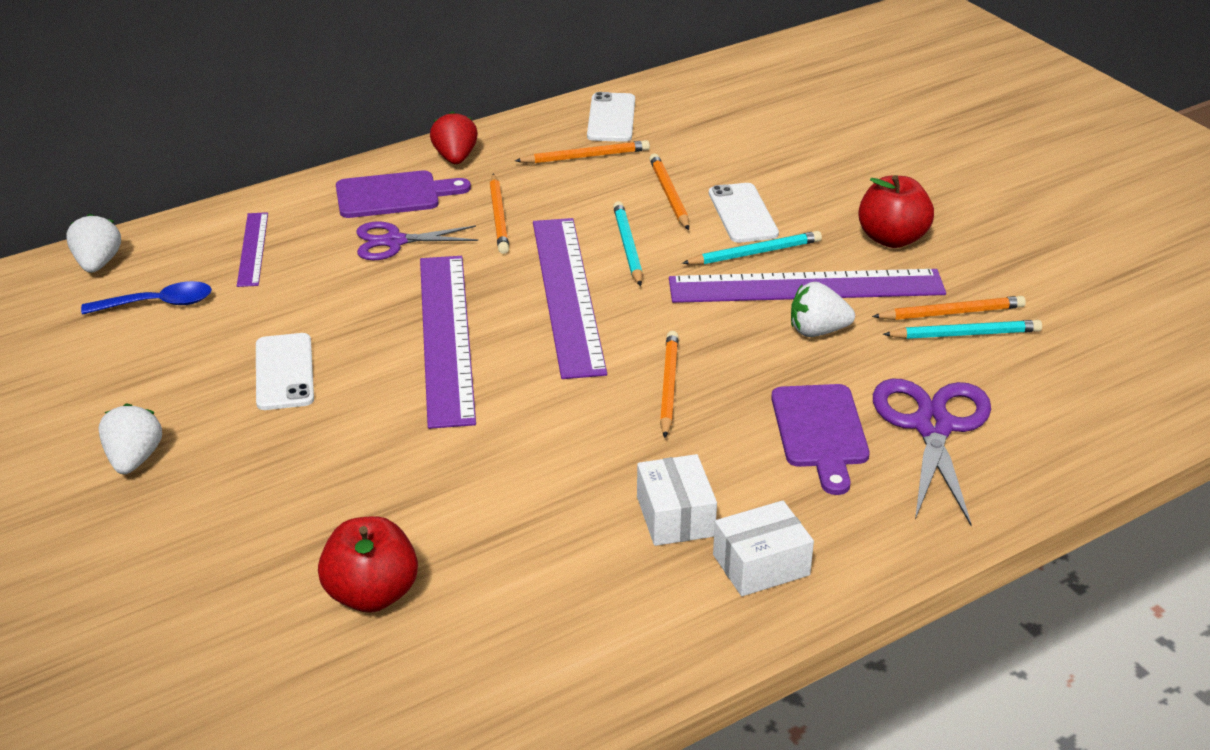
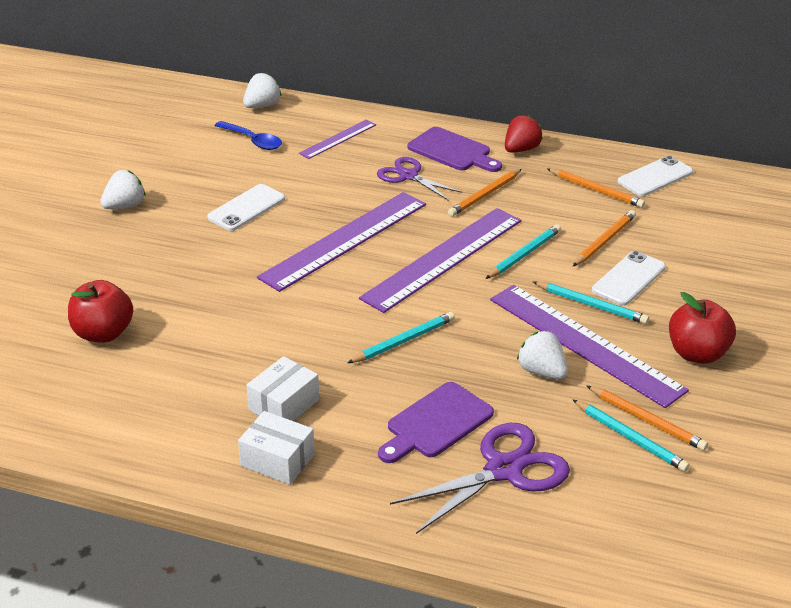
camera: 50 degrees right, 0 degrees up
orange pencil [660,331,679,438] -> turquoise pencil [348,312,455,363]

